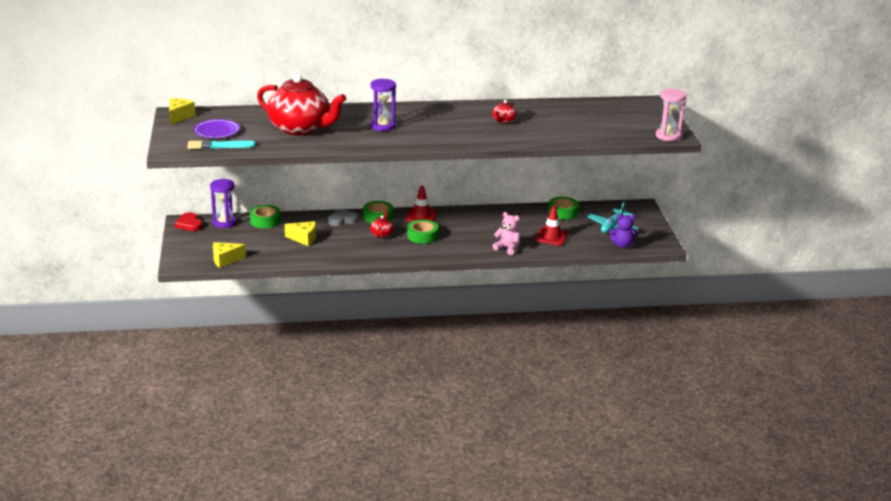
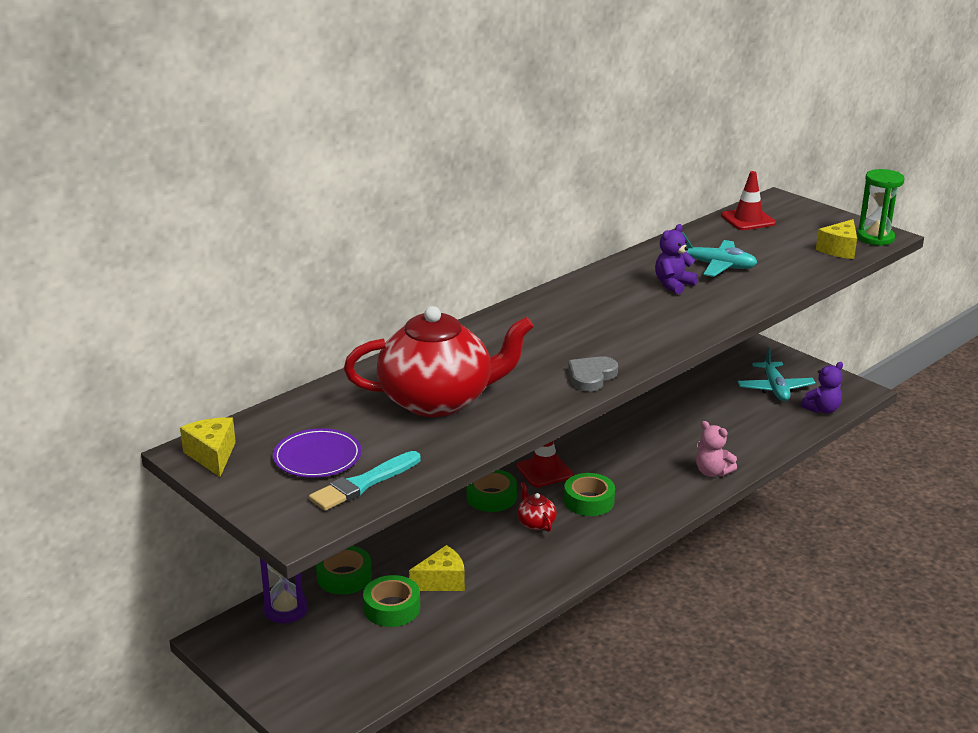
camera: 35 degrees left, 0 degrees up
red heart [175,212,202,231] -> none
yellow cheese [213,242,246,268] -> yellow cheese moved to [816,219,857,259]
grey heart [328,209,358,226] -> grey heart moved to [568,356,618,392]
purple hourglass [370,79,396,131] -> none
red teapot [492,100,517,124] -> purple teddy bear [655,224,698,294]
pink teddy bear [492,212,520,255] -> pink teddy bear turned 135 degrees counterclockwise [696,421,737,477]
red traffic cone [535,206,568,246] -> red traffic cone moved to [721,171,776,230]
green tape [548,197,579,220] -> green tape moved to [363,575,420,627]
pink hourglass [656,89,686,141] -> green hourglass [857,169,905,246]
none -> turquoise plane [681,232,758,277]

